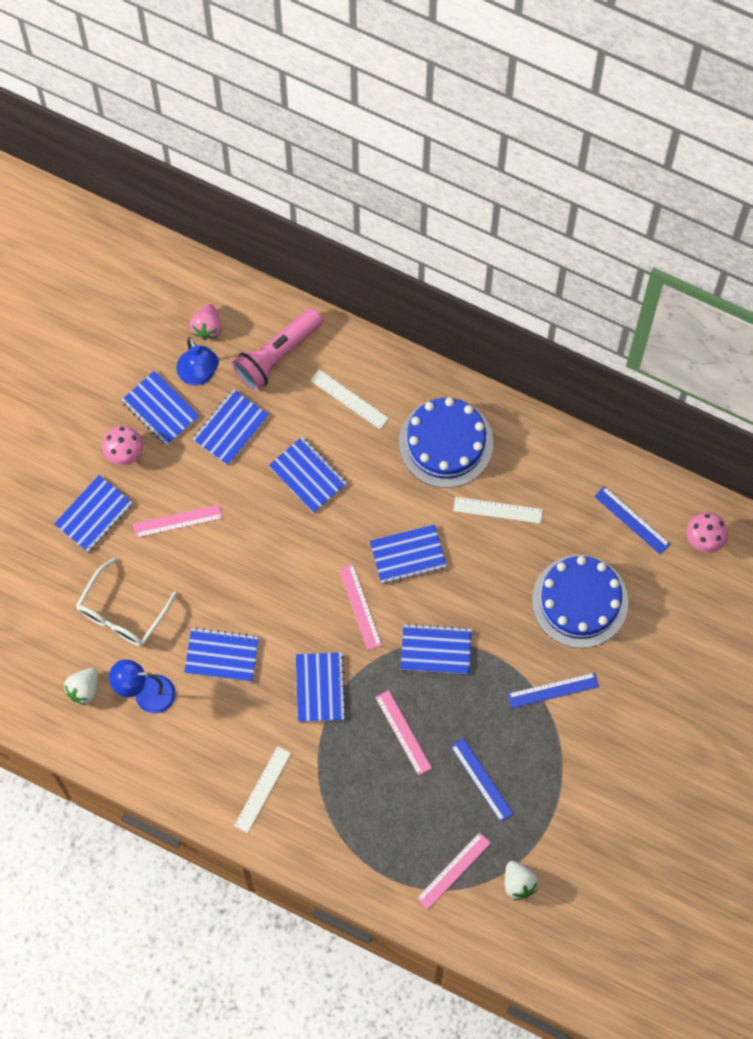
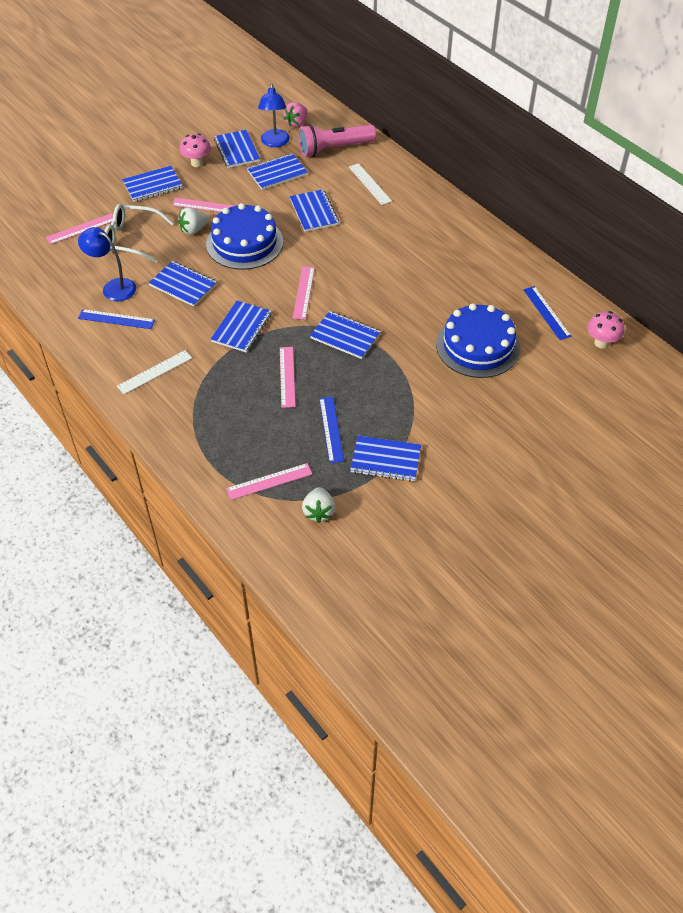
camera: 25 degrees right, 20 degrees down
white strawberry [64,668,98,705] -> white strawberry moved to [178,207,209,235]
white glasses [76,557,177,647] -> white glasses turned 45 degrees clockwise [105,204,173,263]
blue notebook [370,524,447,584] -> blue notebook moved to [350,436,421,482]
blue cake [399,397,493,488] -> blue cake moved to [206,203,283,270]
white ruler [453,497,543,524] -> none
blue ruler [508,672,599,708] -> blue ruler moved to [78,309,155,329]
none -> pink ruler [46,213,113,245]

